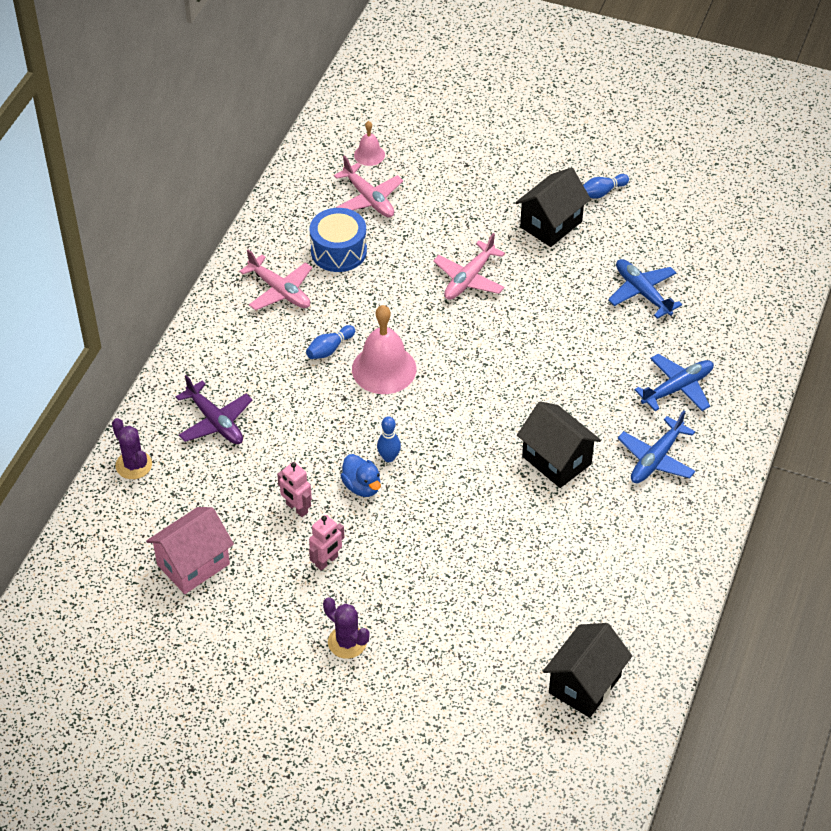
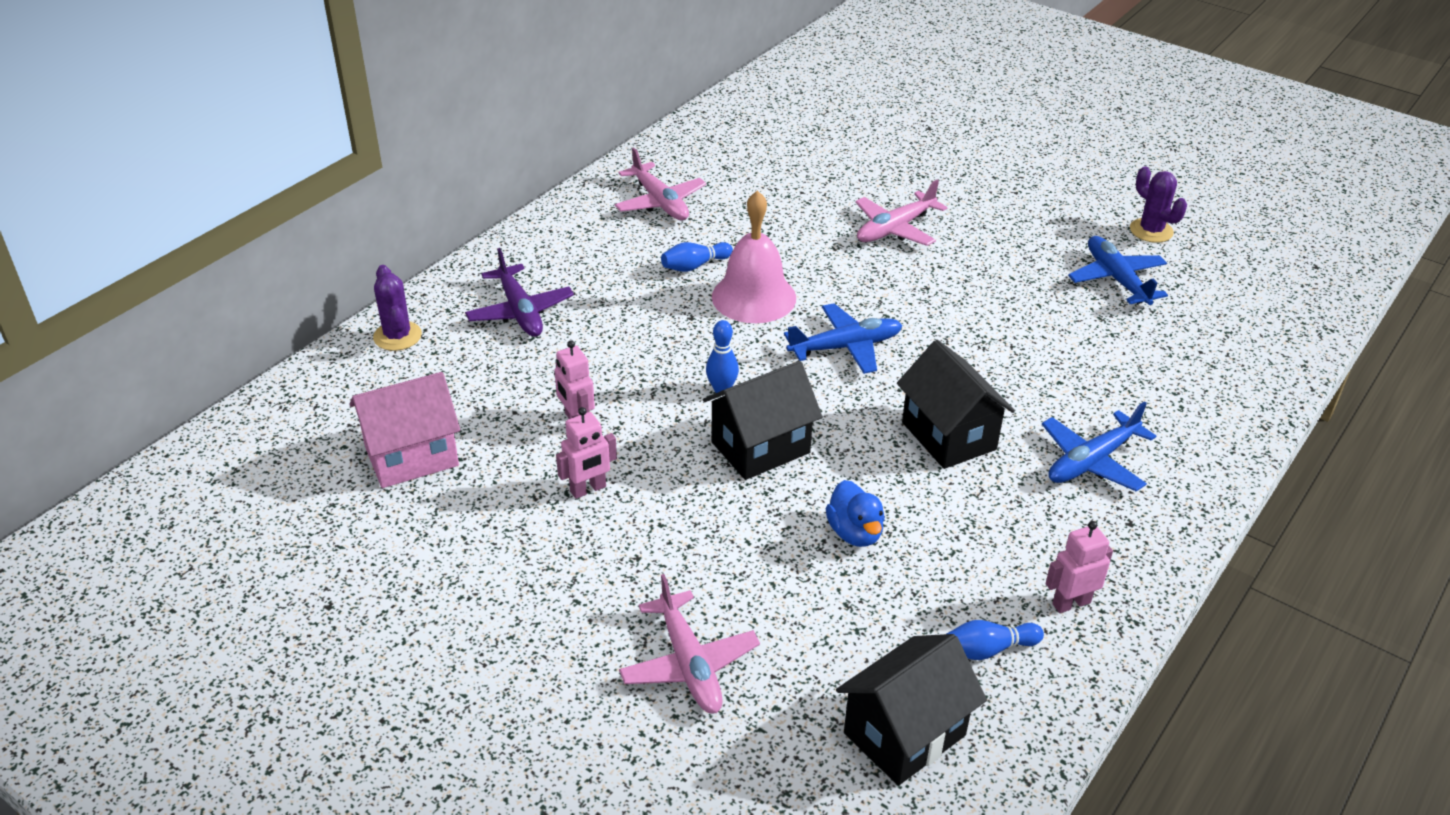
camera: 15 degrees right, 10 degrees down
blue drum [310,208,367,272] -> none
purple cactus [323,597,370,659] -> purple cactus moved to [1130,166,1187,243]
pink plane [334,155,403,217] -> pink plane moved to [619,574,760,714]
blue duck [340,454,381,497] -> blue duck moved to [826,480,885,547]
pink bell [354,121,385,166] -> none
black house [515,168,591,247] -> black house moved to [703,361,823,480]
blue bowling pin [583,174,629,199] -> blue bowling pin moved to [947,620,1044,660]
blue plane [634,354,714,411] -> blue plane moved to [784,303,902,374]
none -> pink robot [1046,521,1113,613]

